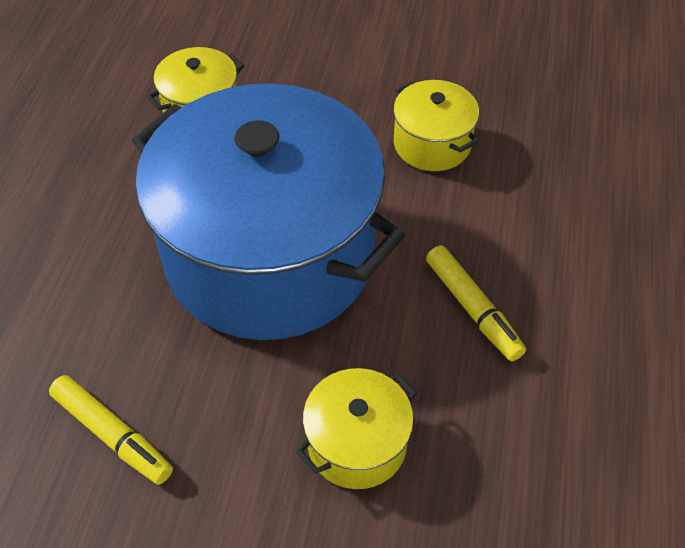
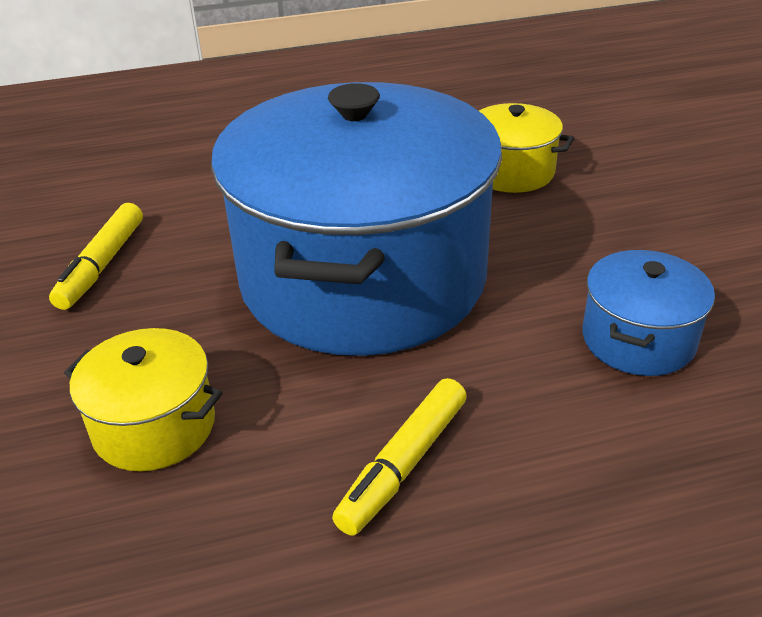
camera: 65 degrees right, 15 degrees down
yellow pot [393,80,479,171] -> blue pot [582,250,715,376]

